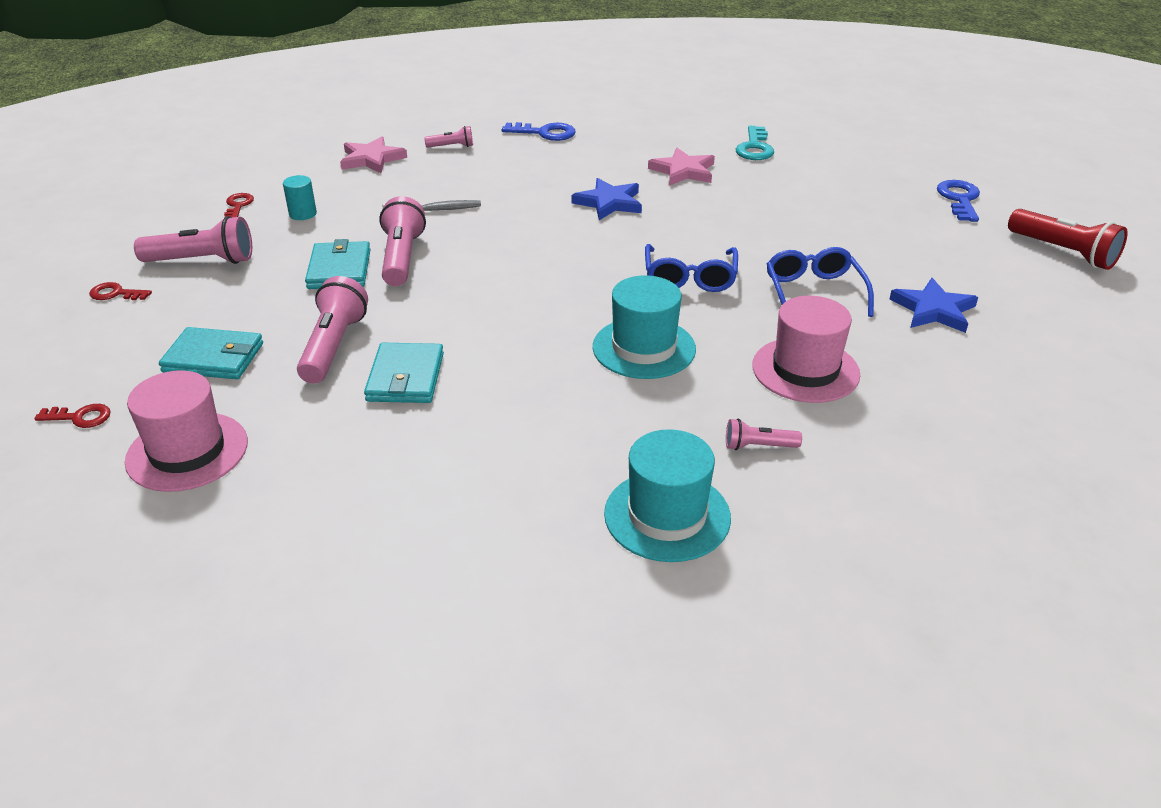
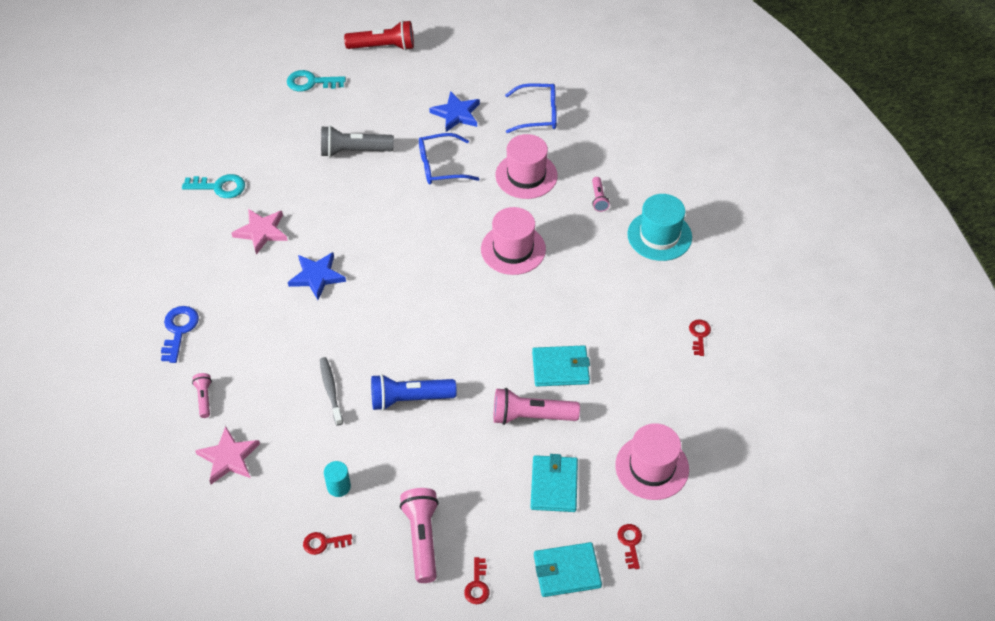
camera: 95 degrees left, 15 degrees up
turquoise wallet [305,239,371,289] -> turquoise wallet moved to [534,542,602,597]
pink flashlight [379,196,426,286] -> blue flashlight [371,374,457,411]
turquoise hat [593,275,696,379] -> pink hat [481,207,546,275]
blue glasses [645,244,738,292] -> blue glasses moved to [505,83,557,133]
blue key [937,180,980,222] -> turquoise key [287,70,346,92]
red flashlight [1008,209,1128,270] -> red flashlight turned 45 degrees clockwise [344,20,414,50]
none -> grey flashlight [321,126,394,157]
none -> red key [689,319,711,356]

